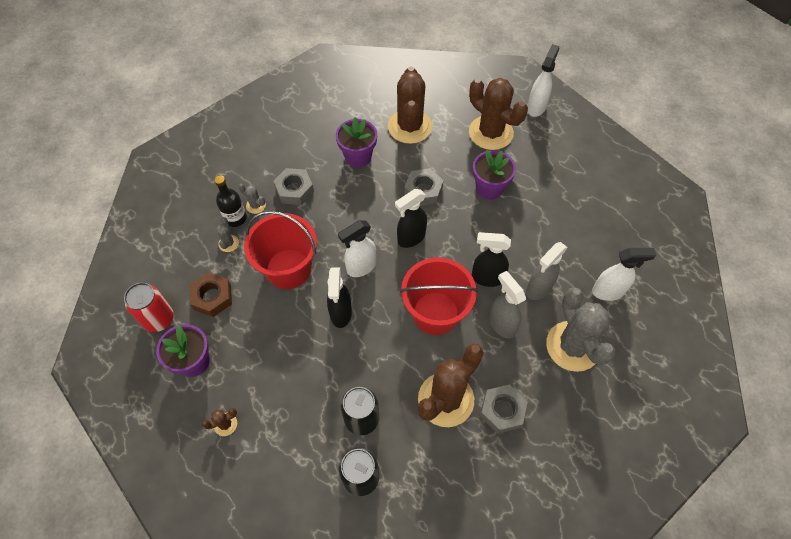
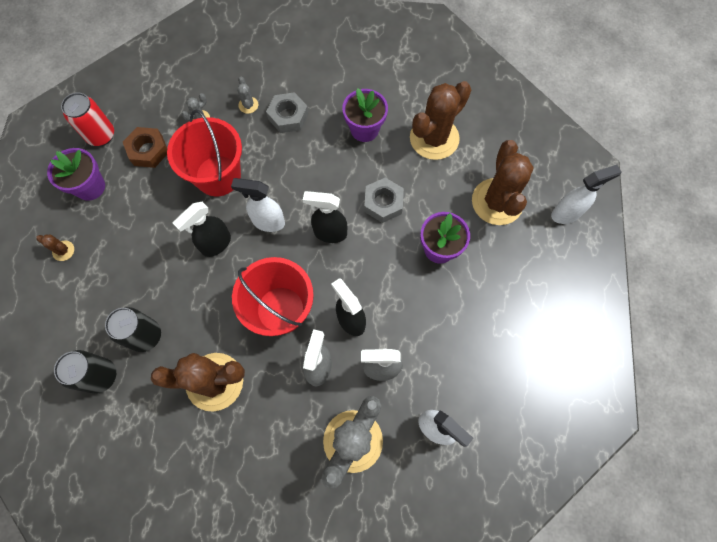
camera: 45 degrees right, 10 degrees up
black bottle [215,175,247,227] -> none
grey nut [480,384,528,434] -> none

